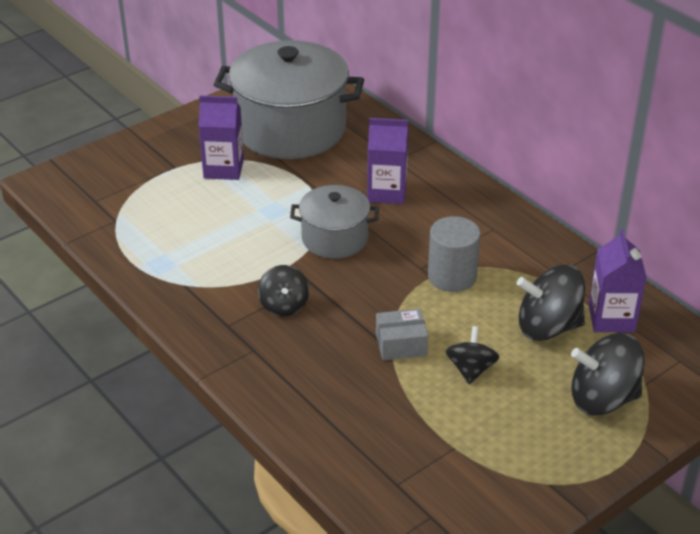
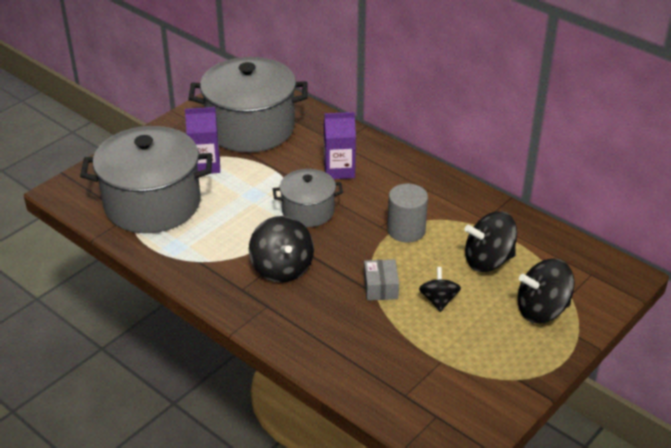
camera: 10 degrees left, 0 degrees up
black spinning top [258,265,309,316] -> black spinning top [249,216,314,283], size x1.63
grey box [376,309,428,360] -> grey box turned 75 degrees counterclockwise [364,259,399,301]
purple carton [588,229,647,332] -> none
none -> grey pot [80,126,212,233]

